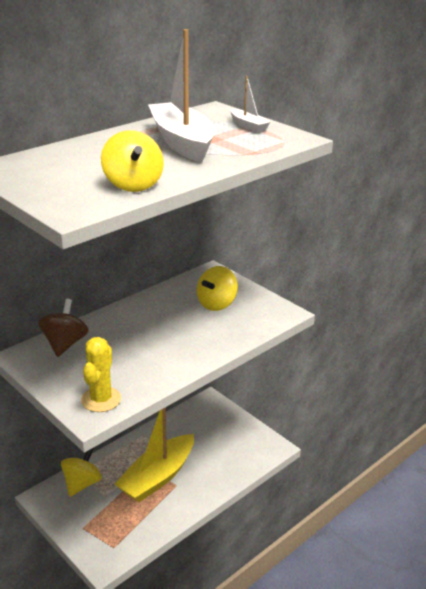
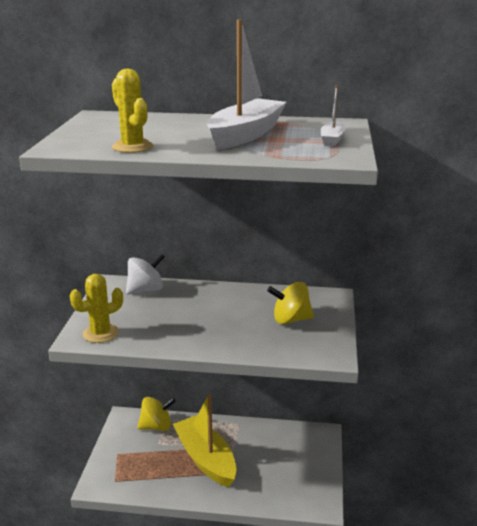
camera: 50 degrees right, 5 degrees down
brown spinning top [38,299,89,357] -> white spinning top [126,253,165,295]
yellow spinning top [101,130,164,192] -> yellow cactus [112,69,153,153]
yellow boat [115,407,194,502] -> yellow boat turned 60 degrees clockwise [173,394,237,487]

